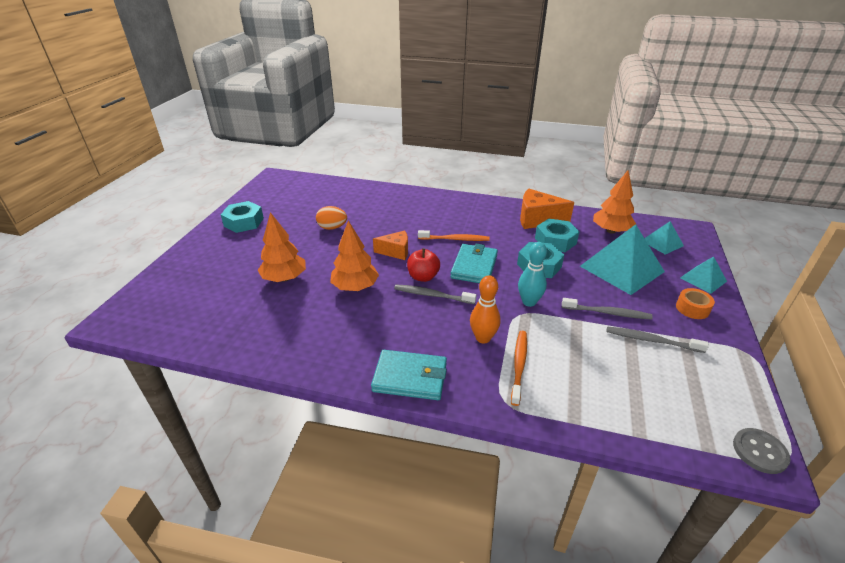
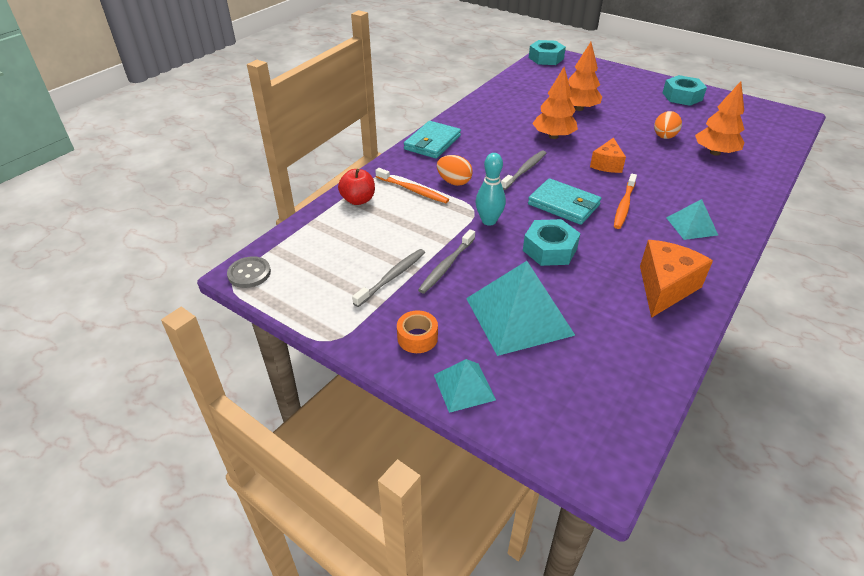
camera: 110 degrees right, 5 degrees up
red apple [407,248,440,282] -> red apple moved to [338,169,375,205]
orange bowling pin [470,275,500,343] -> orange egg [437,155,473,186]
turquoise nut [535,219,579,252] -> turquoise nut moved to [529,40,566,65]
orange tree [593,170,636,234] -> orange tree moved to [695,81,745,156]
turquoise pyramid [645,221,684,255] -> turquoise pyramid moved to [666,199,718,240]

